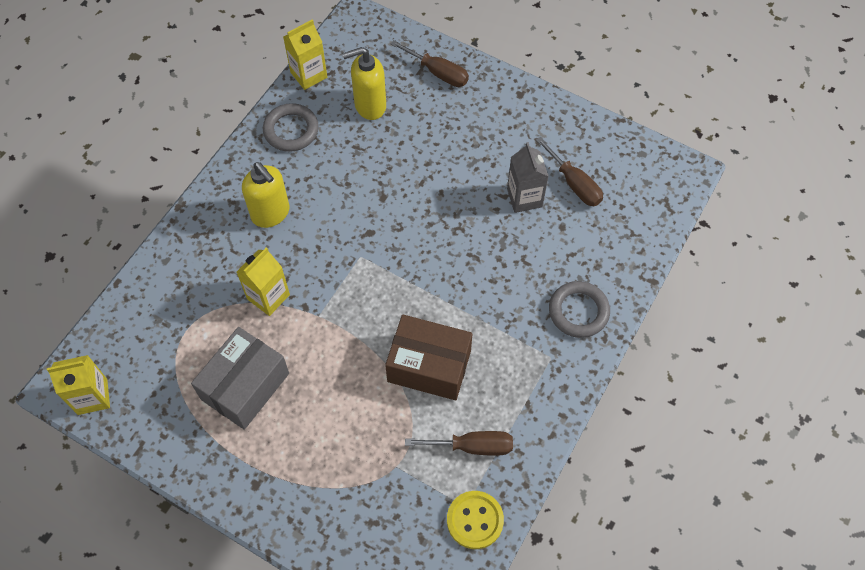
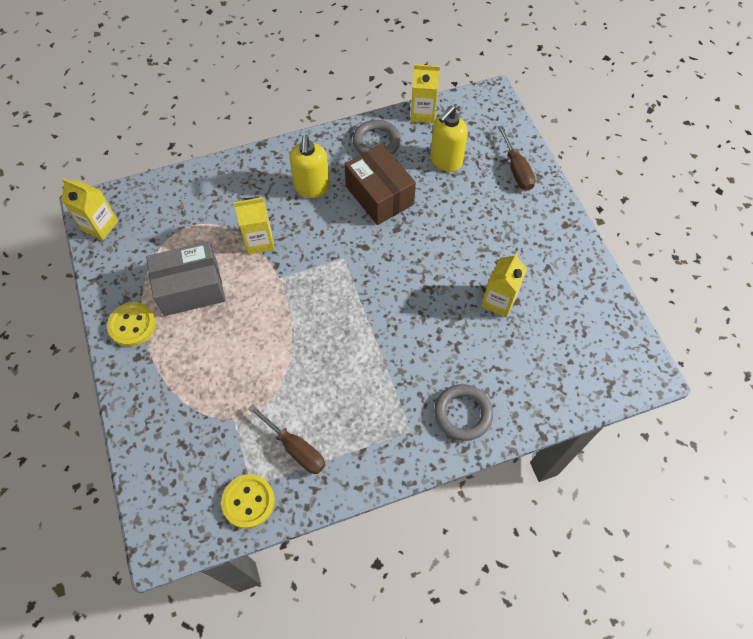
camera: 40 degrees right, 0 degrees up
yellow soap dispenser [342,47,386,120] -> yellow soap dispenser turned 75 degrees counterclockwise [430,106,468,172]
brown box [385,315,473,400] -> brown box moved to [344,144,416,225]
grey carton [507,142,549,213] -> yellow carton [481,253,527,318]
brown screwdriver [536,137,603,206] -> none
none -> yellow button [107,302,156,346]

